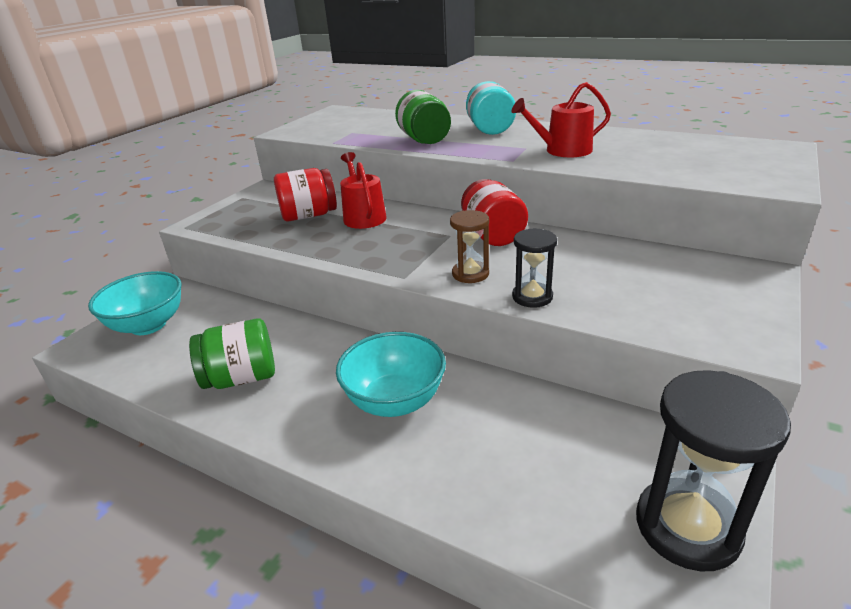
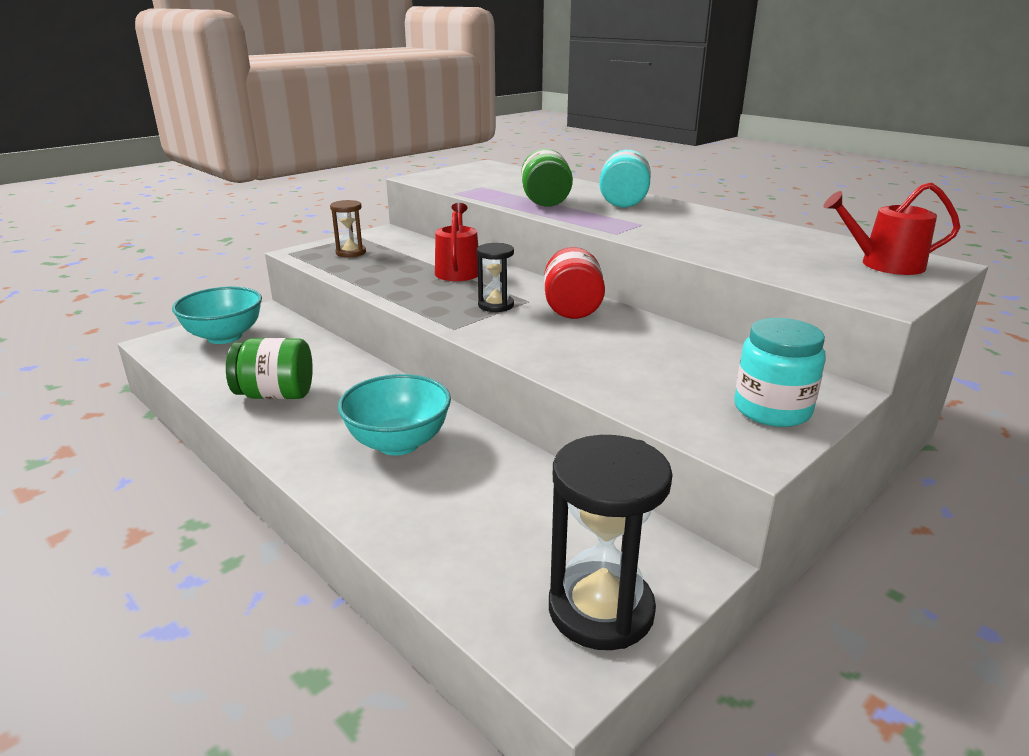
camera: 15 degrees right, 5 degrees down
red jar [274,168,337,222] -> none
brown hourglass [450,210,489,283] -> brown hourglass moved to [330,200,366,257]
red watering can [512,82,611,157] -> red watering can moved to [823,182,960,275]
black hourglass [512,228,557,308] -> black hourglass moved to [477,243,514,312]
none -> turquoise jar [734,318,826,427]

